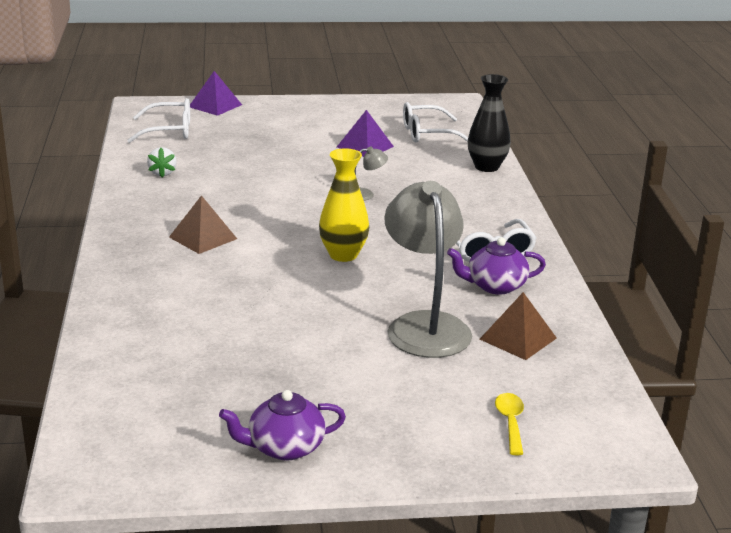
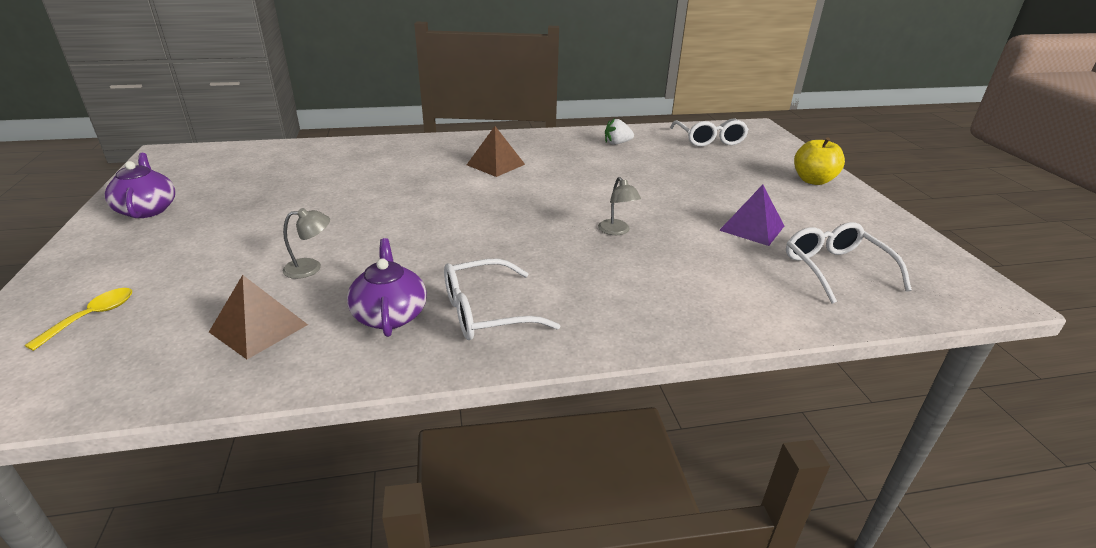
camera: 85 degrees right, 5 degrees up
purple pyramid [190,71,242,116] -> none
yellow vase [319,148,369,262] -> none
grey lamp [384,181,472,358] -> grey lamp [283,208,330,279], size x0.41
black vase [468,74,511,172] -> none
yellow spoon [495,393,524,455] -> yellow spoon turned 60 degrees counterclockwise [25,288,132,351]
none -> yellow apple [794,137,845,185]

